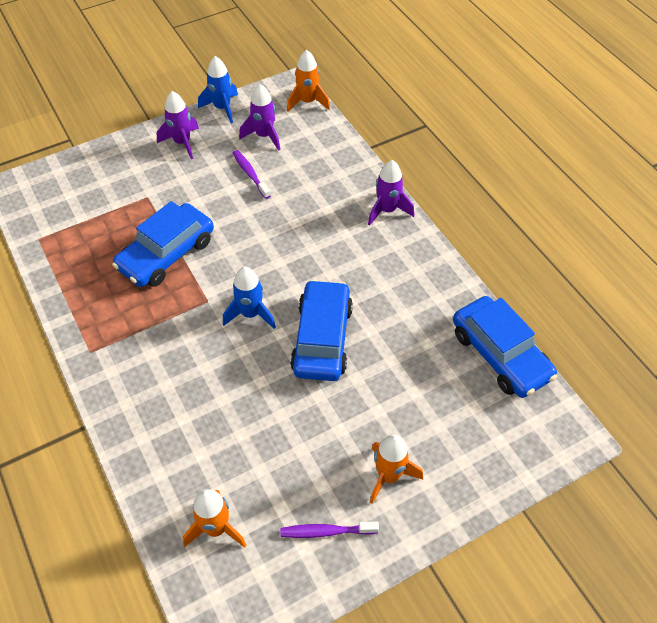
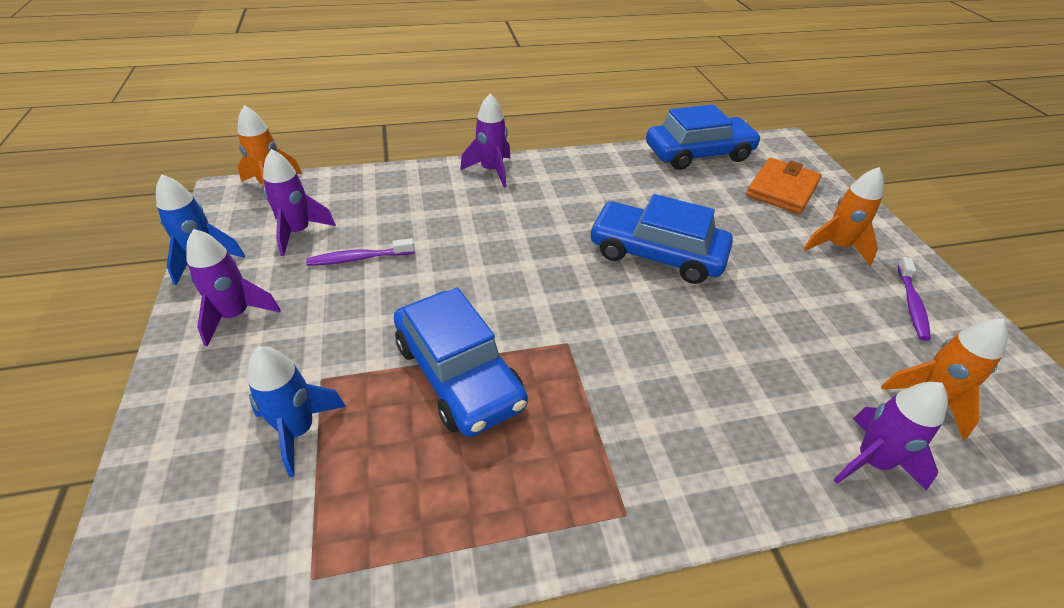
camera: 75 degrees left, 10 degrees down
blue rocket [223,267,276,329] -> blue rocket moved to [247,346,346,477]
none -> orange wallet [746,158,822,214]
none -> purple rocket [834,382,948,491]

